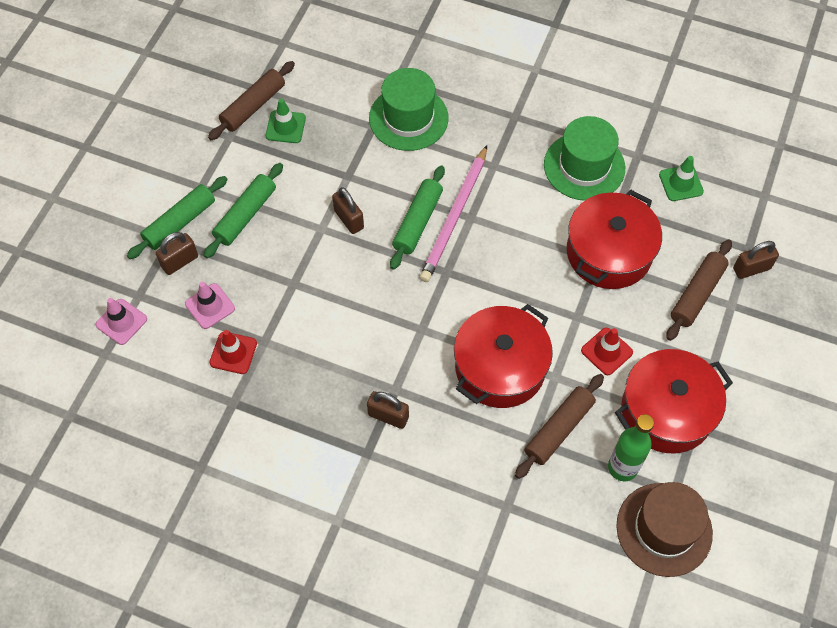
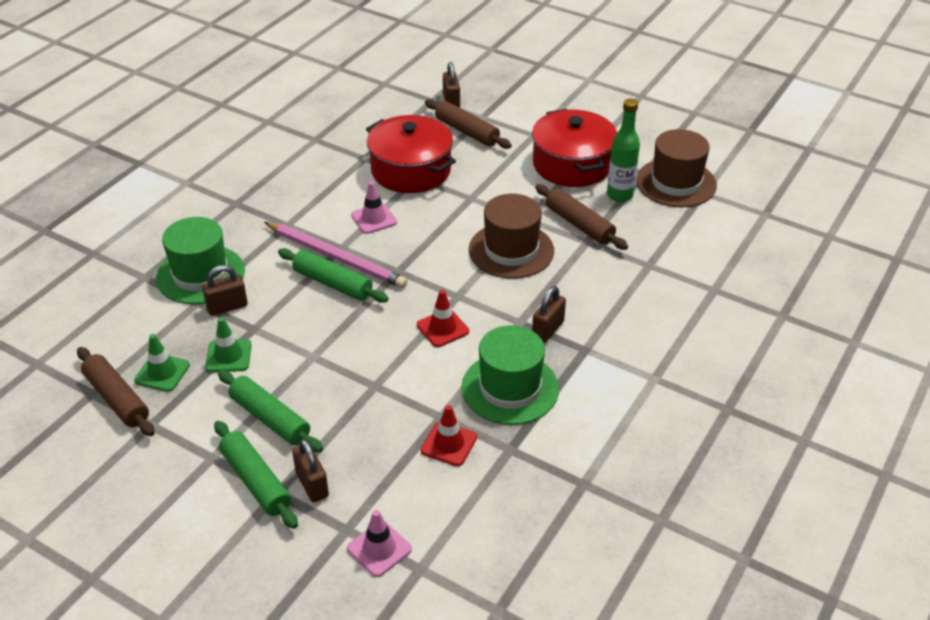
camera: 80 degrees left, 20 degrees down
pink traffic cone [185,282,235,329] -> pink traffic cone moved to [351,181,397,234]
brown padlock [332,187,364,234] -> brown padlock moved to [202,265,248,316]
red pot [454,304,553,408] -> brown hat [469,194,554,279]
green hat [544,116,625,201] -> green hat moved to [462,325,559,425]
red traffic cone [581,328,633,375] -> red traffic cone moved to [417,290,469,347]
green traffic cone [659,156,704,201] -> green traffic cone moved to [205,317,252,372]

